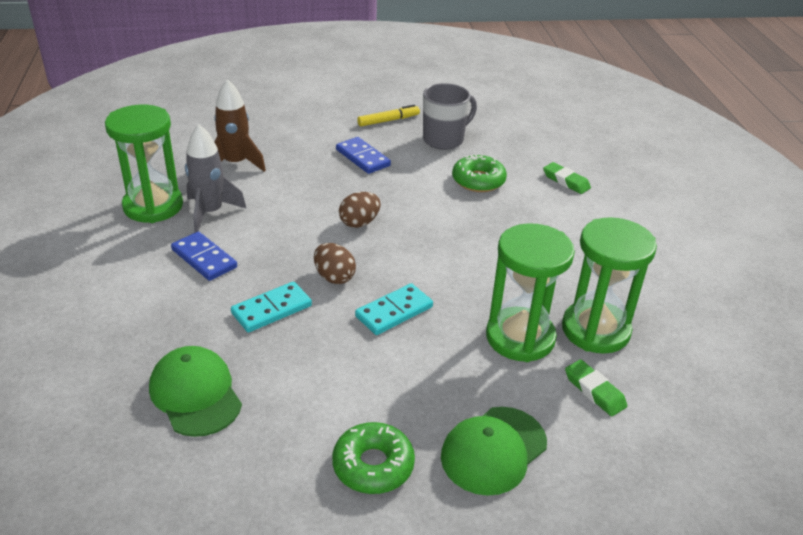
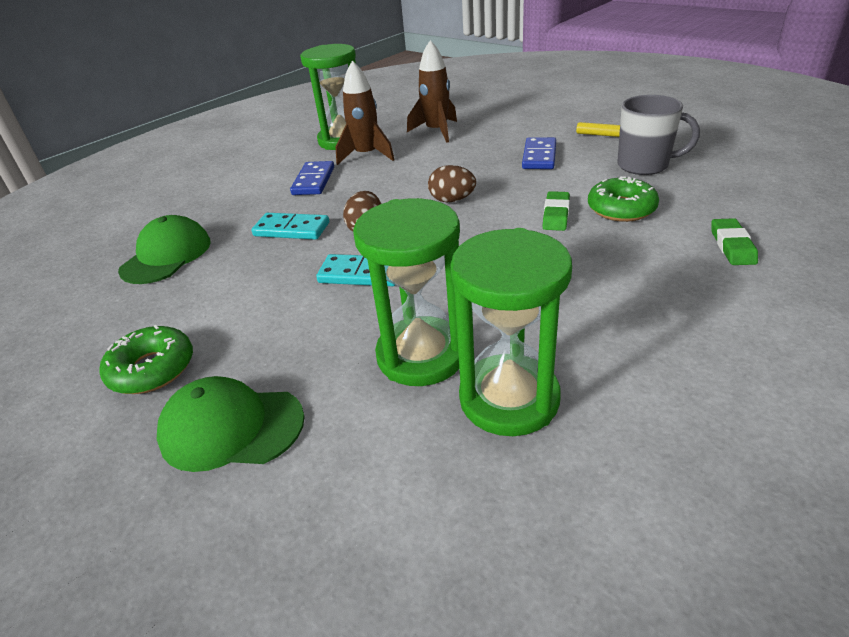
camera: 55 degrees right, 0 degrees up
grey rocket [185,124,247,233] -> brown rocket [336,61,395,165]
green eraser [565,360,627,416] -> green eraser moved to [542,191,570,231]

